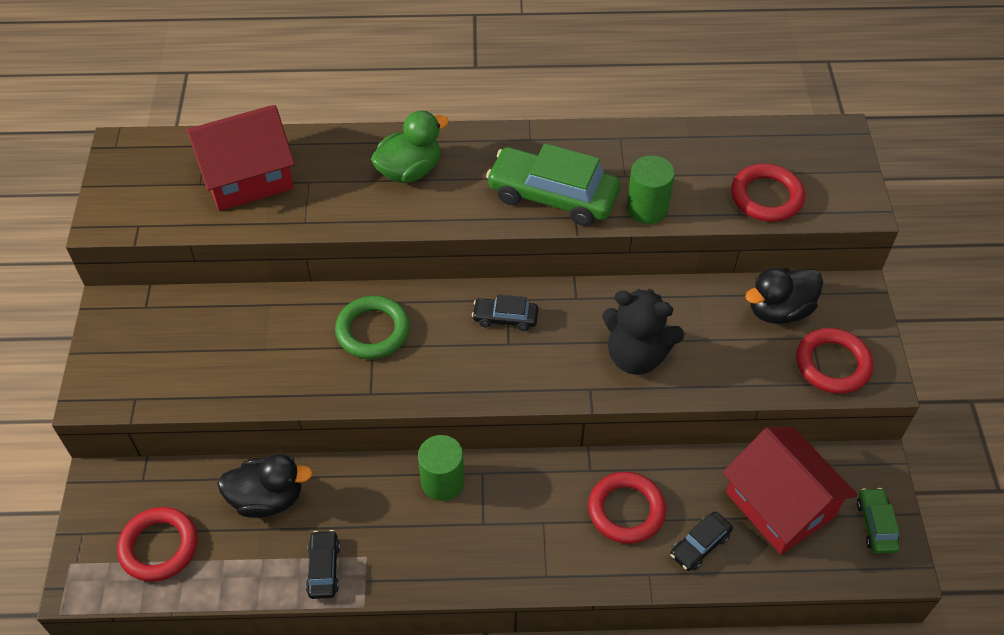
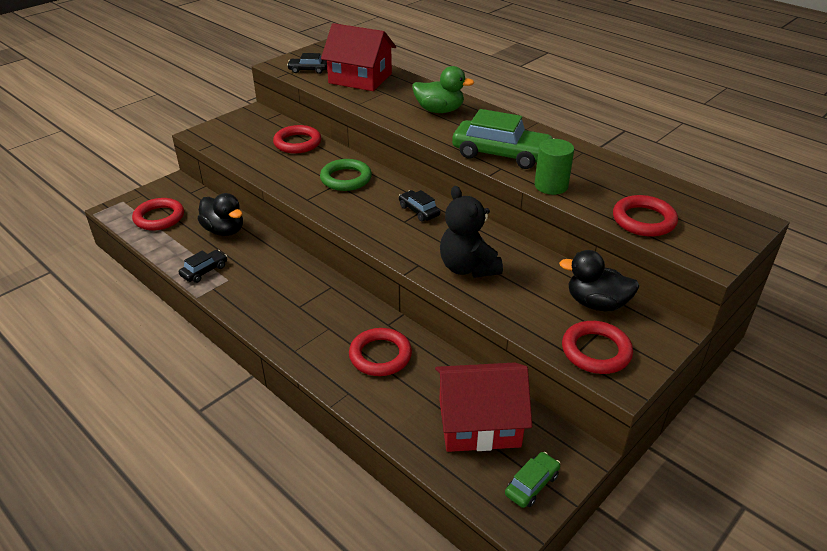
camera: 45 degrees right, 15 degrees down
green cylinder [418,435,465,501] -> none
green car [486,143,620,226] -> green car turned 135 degrees clockwise [452,109,554,169]
black car [670,512,733,571] -> black car moved to [287,53,327,74]
red house [723,427,857,554] -> red house turned 75 degrees clockwise [435,362,532,452]
none -> red ring [273,125,321,153]

